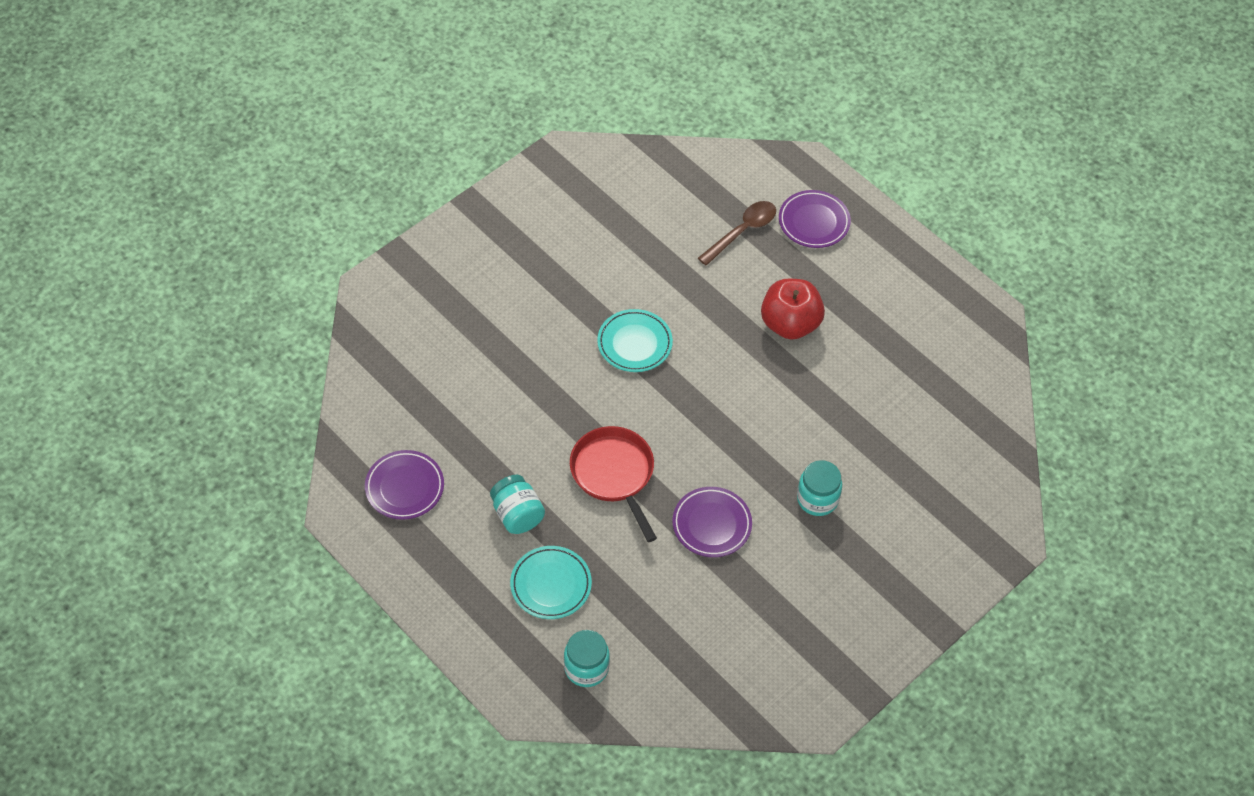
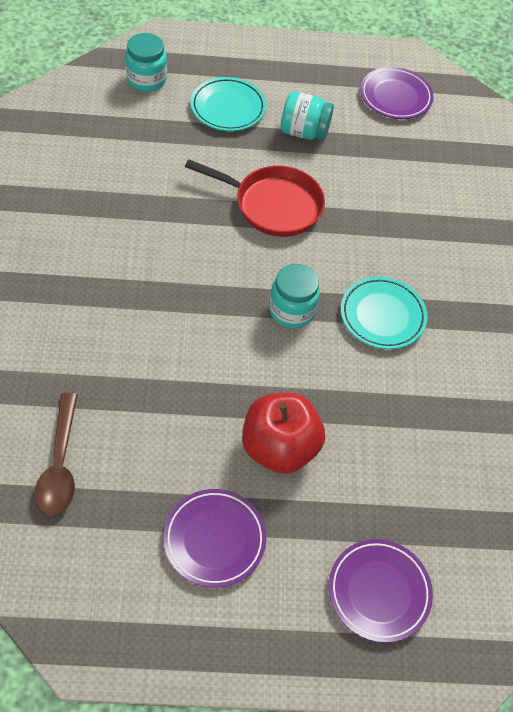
camera: 130 degrees right, 0 degrees up
purple plate [673,487,752,557] -> purple plate moved to [163,489,266,587]
brown spoon [698,201,776,266] -> brown spoon moved to [35,393,78,516]
turquoise jar [797,460,842,516] -> turquoise jar moved to [269,264,320,328]

